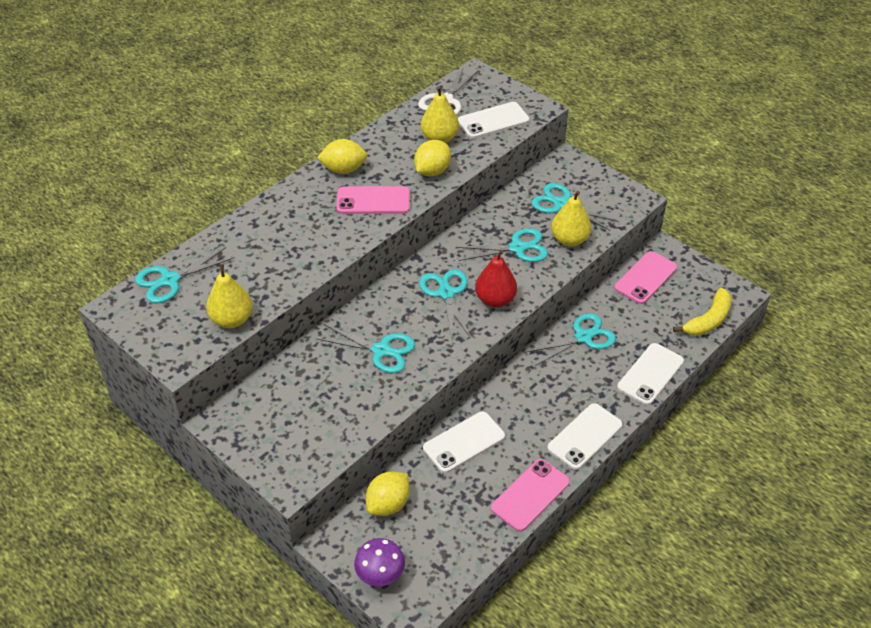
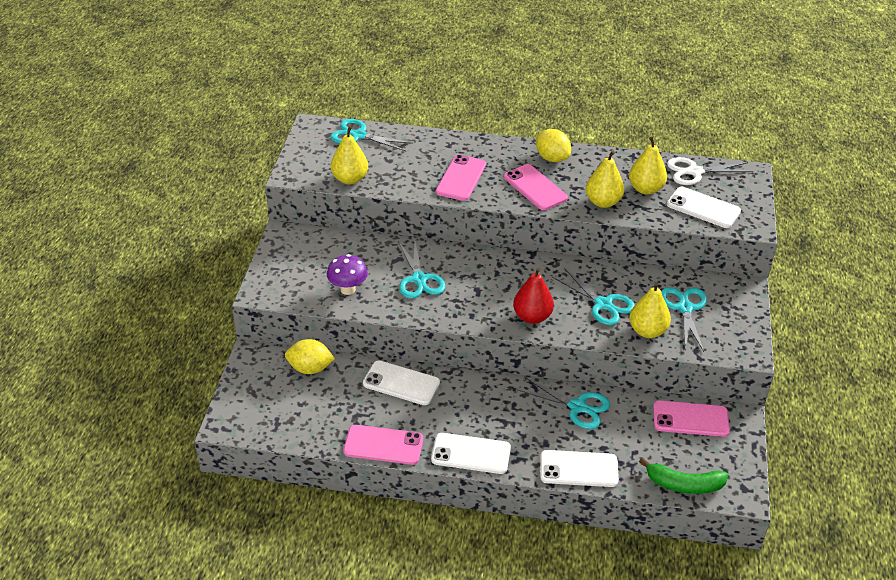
camera: 55 degrees right, 5 degrees down
purple mushroom [354,538,405,586] -> purple mushroom moved to [327,254,368,295]
yellow lemon [414,140,451,176] -> yellow pear [586,150,624,208]
turquoise scissors [419,269,471,338] -> none
yellow banana [673,288,732,336] -> green banana [639,457,728,494]
none -> pink phone [436,155,486,201]

